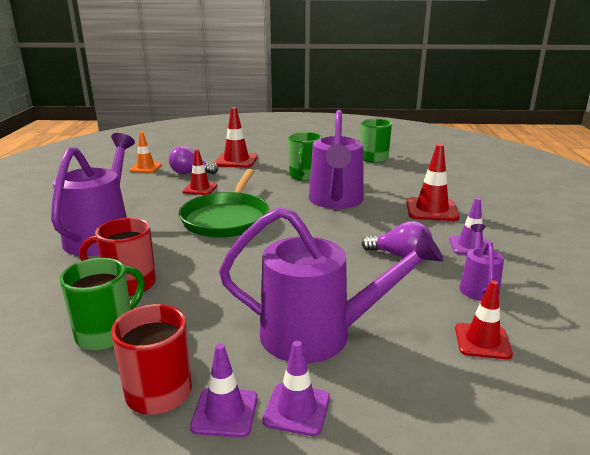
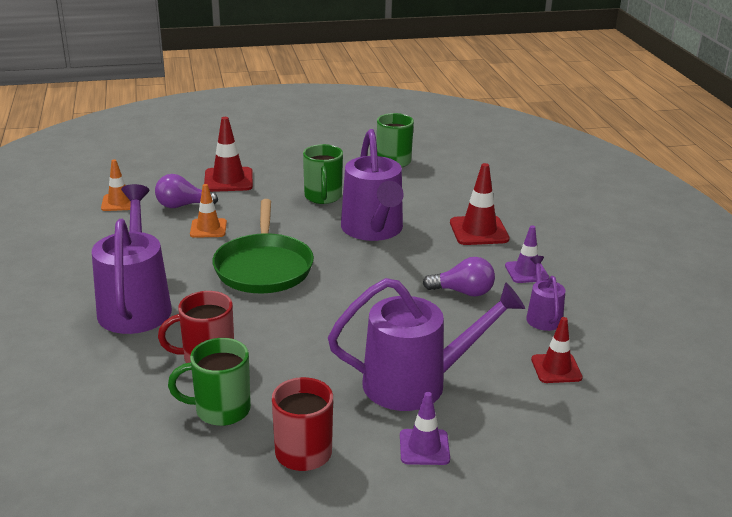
camera: 15 degrees left, 5 degrees up
green mug [60,258,145,351] -> green mug turned 120 degrees counterclockwise [168,338,251,426]
red traffic cone [182,149,217,195] -> orange traffic cone [190,184,227,238]
purple traffic cone [190,344,257,438] -> none

